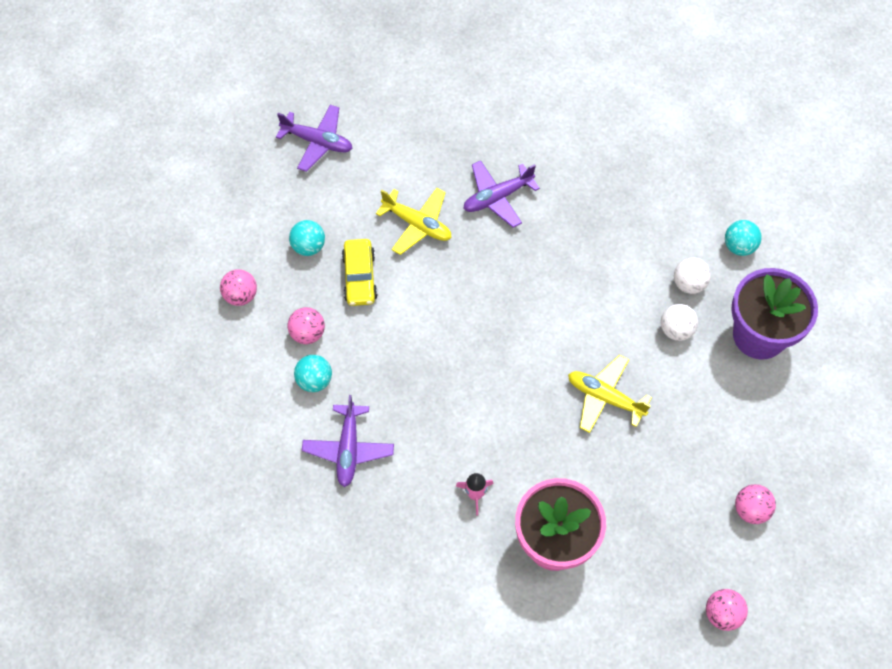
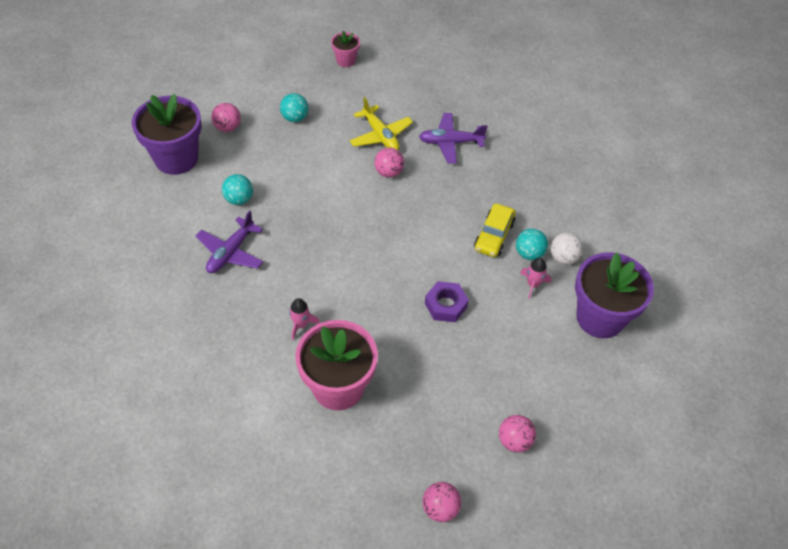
camera: 25 degrees right, 10 degrees down
purple plane [276,105,353,172] -> pink flower pot [331,31,360,67]
pink ball [288,307,325,344] -> pink ball moved to [374,147,404,178]
yellow car [342,239,378,306] -> yellow car moved to [474,203,516,257]
yellow plane [568,355,652,433] -> purple nut [425,281,469,322]
white ball [661,304,698,341] -> pink rocket [520,258,551,299]
turquoise ball [725,220,762,256] -> turquoise ball moved to [516,228,548,260]
none -> purple flower pot [132,94,202,175]

